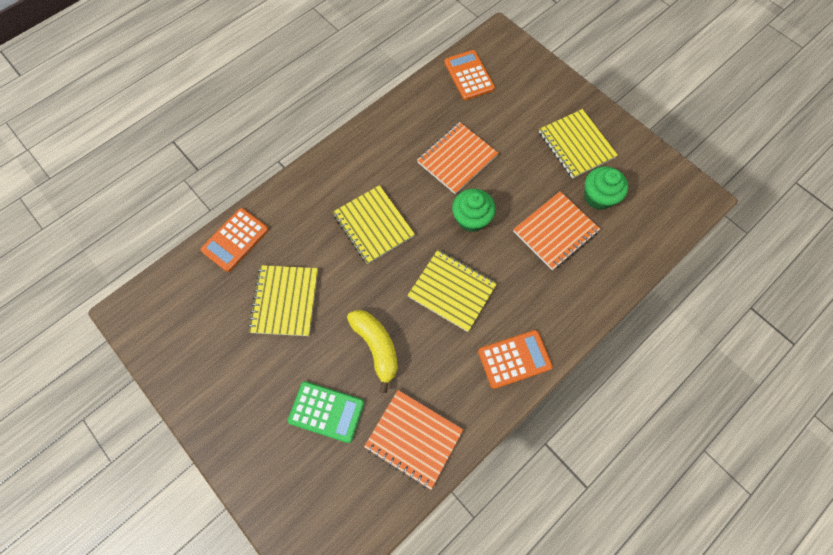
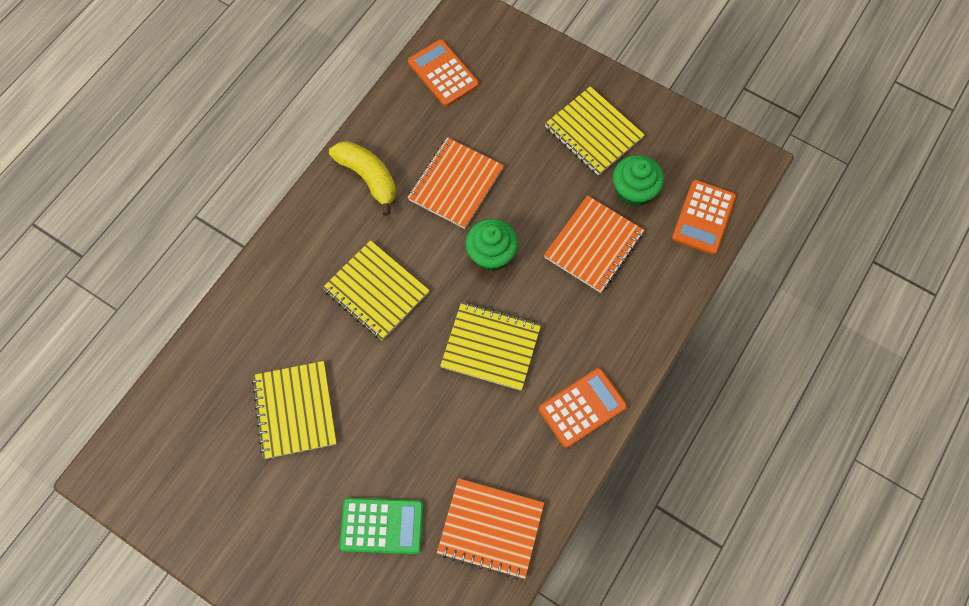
camera: 15 degrees left, 0 degrees up
orange calculator [200,208,269,272] -> orange calculator moved to [672,180,736,255]
yellow banana [347,310,398,393] -> yellow banana moved to [329,141,396,216]

